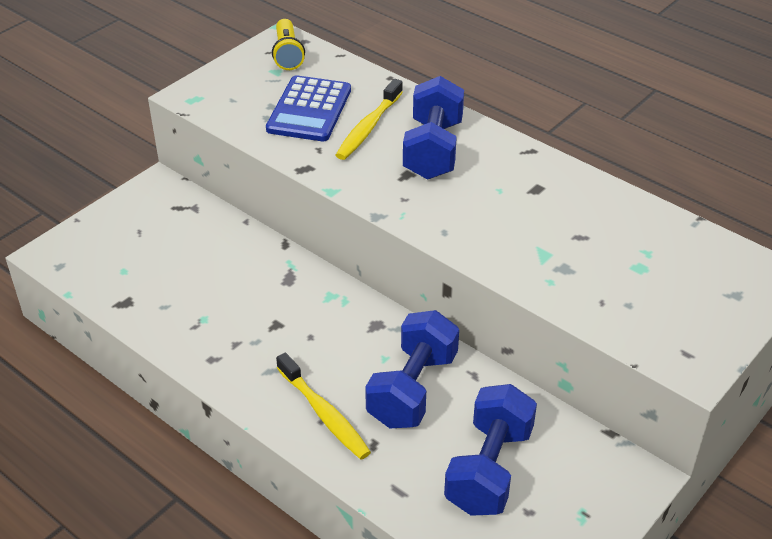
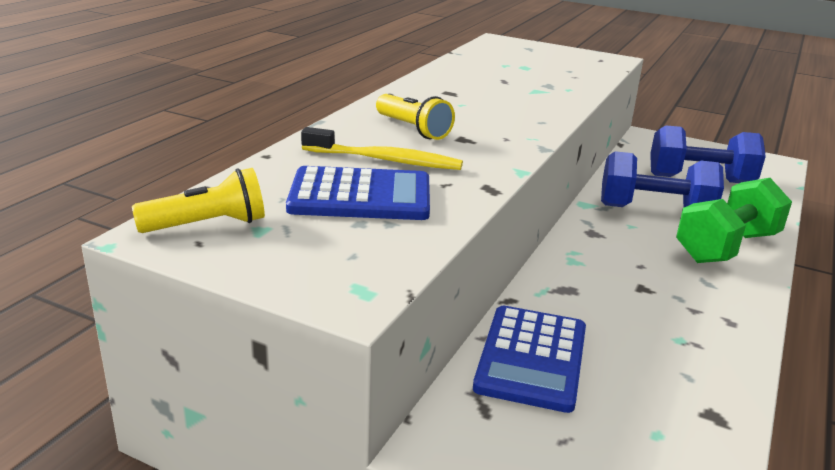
camera: 105 degrees left, 15 degrees down
yellow toothbrush [276,353,371,460] -> green dumbbell [676,178,792,263]
blue dumbbell [403,76,464,180] -> yellow flashlight [376,94,455,140]
none -> blue calculator [473,306,586,413]

